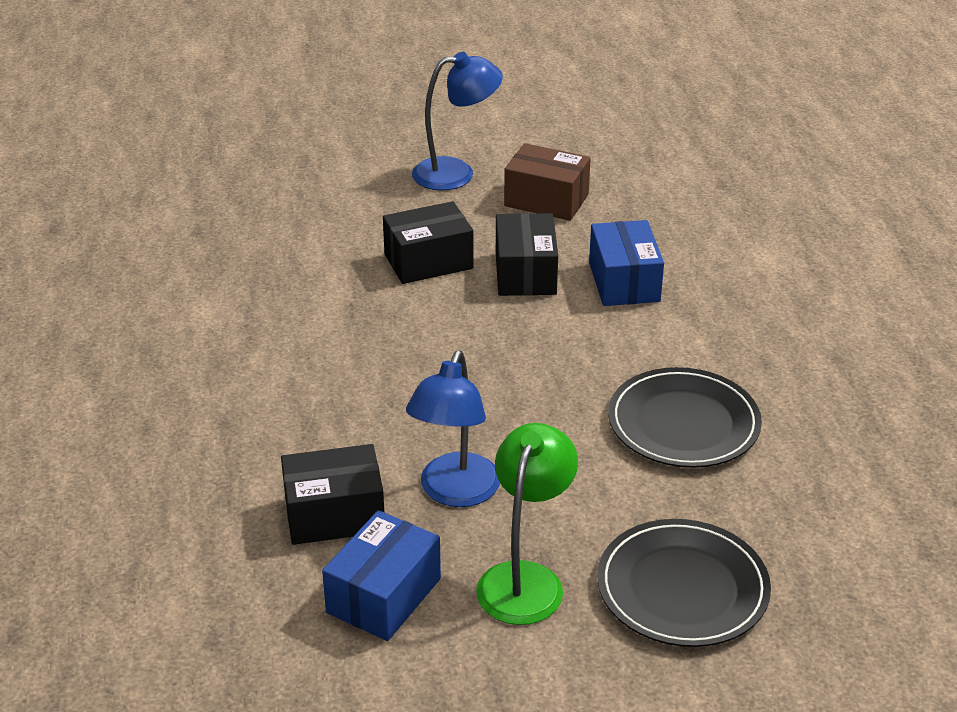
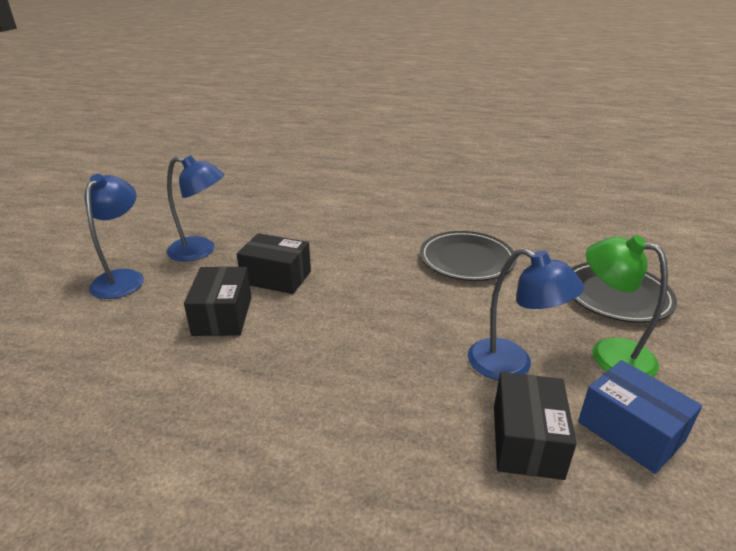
camera: 70 degrees left, 5 degrees down
brown box [504,143,591,221] -> blue lamp [167,155,224,261]
blue box [589,220,664,306] -> none

